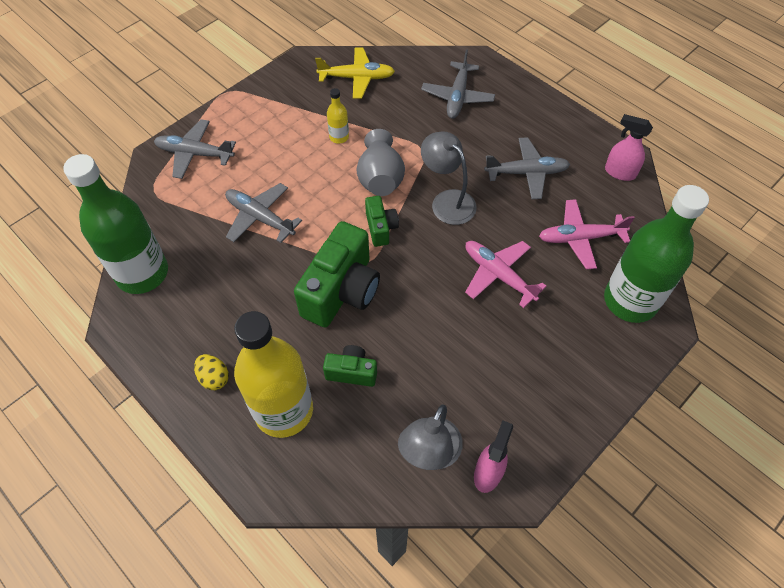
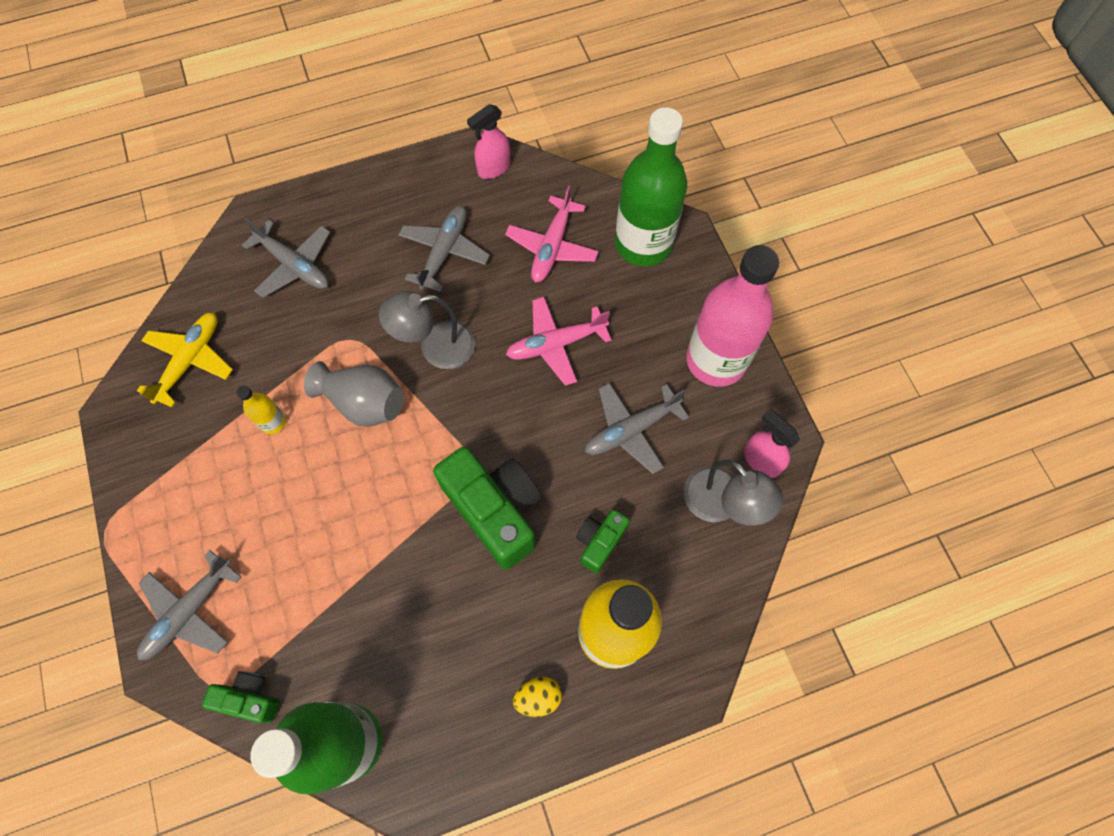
camera: 65 degrees left, 10 degrees up
grey plane [225,183,302,243] -> grey plane moved to [585,383,689,474]
green camera [365,196,399,247] -> green camera moved to [202,671,279,723]
none -> pink bottle [686,245,779,387]

